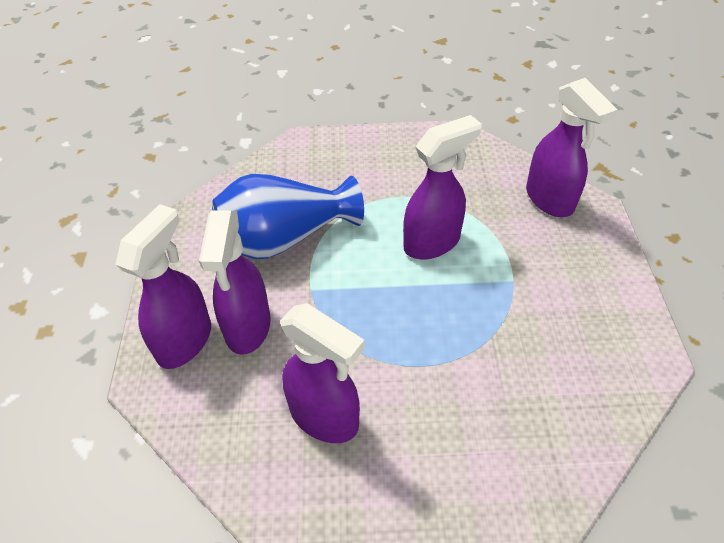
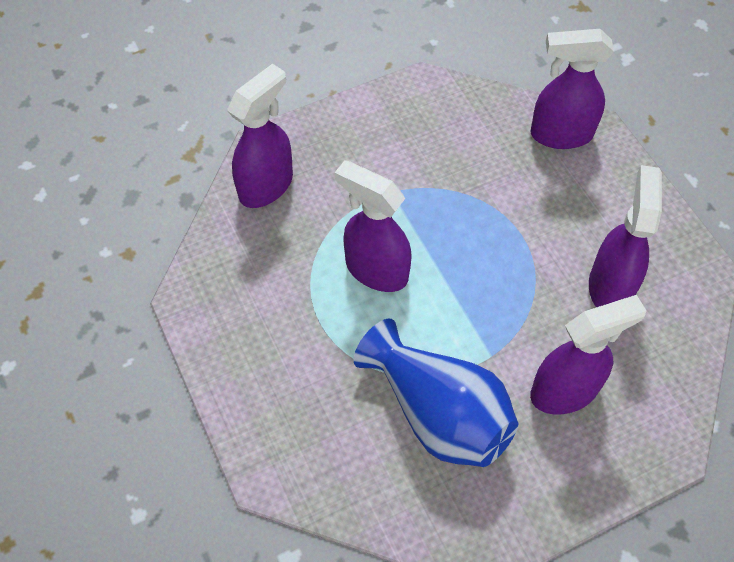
camera: 115 degrees left, 10 degrees up
purple spray bottle [115,204,211,369] -> purple spray bottle moved to [531,29,614,149]

